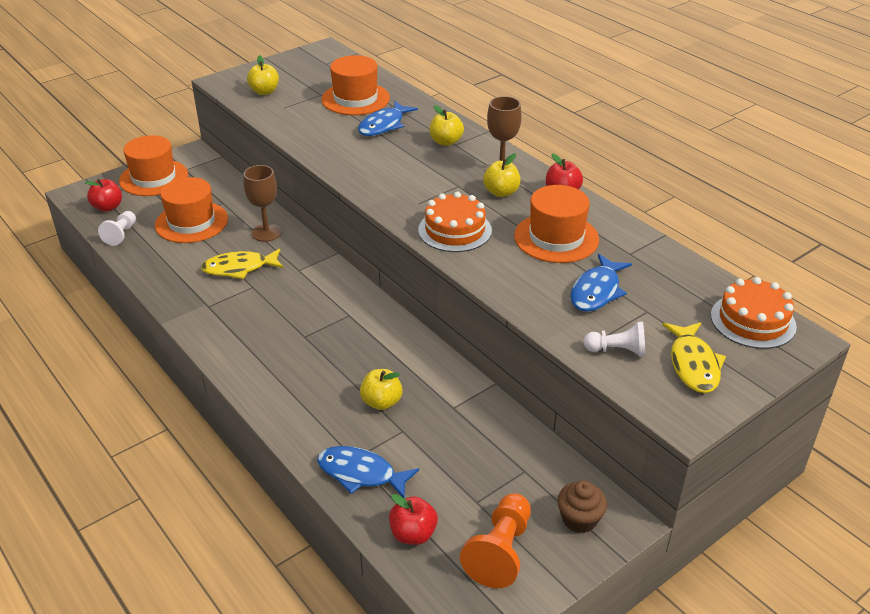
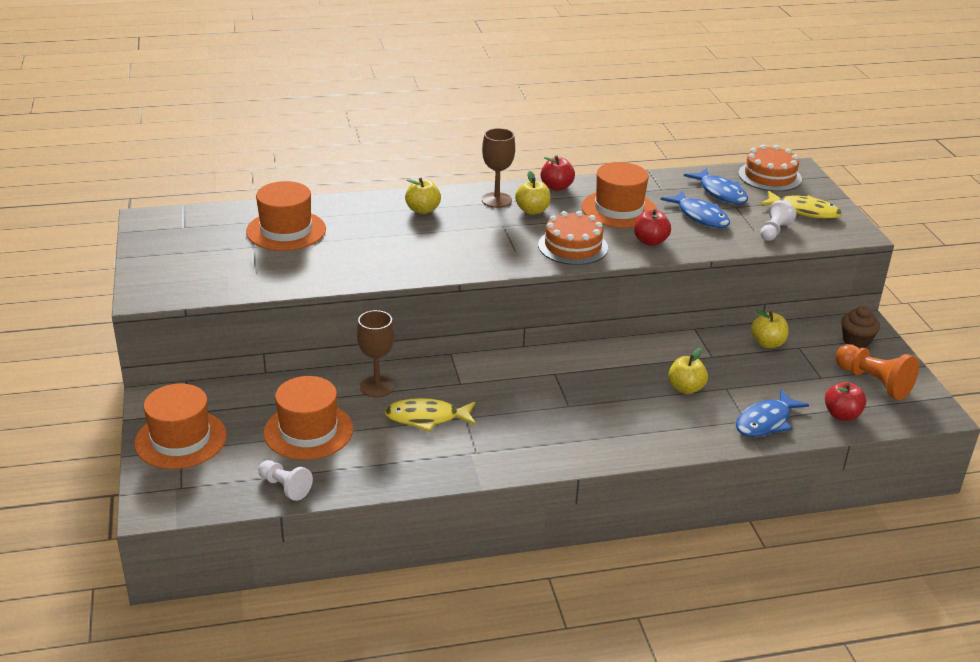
camera: 65 degrees left, 5 degrees down
red apple [84,179,122,212] -> red apple moved to [634,209,671,246]
yellow fish [201,249,283,279] -> yellow fish turned 75 degrees clockwise [384,398,476,432]
yellow apple [247,55,279,95] -> yellow apple moved to [751,309,789,348]
blue fish [358,101,418,136] -> blue fish moved to [684,168,748,204]

